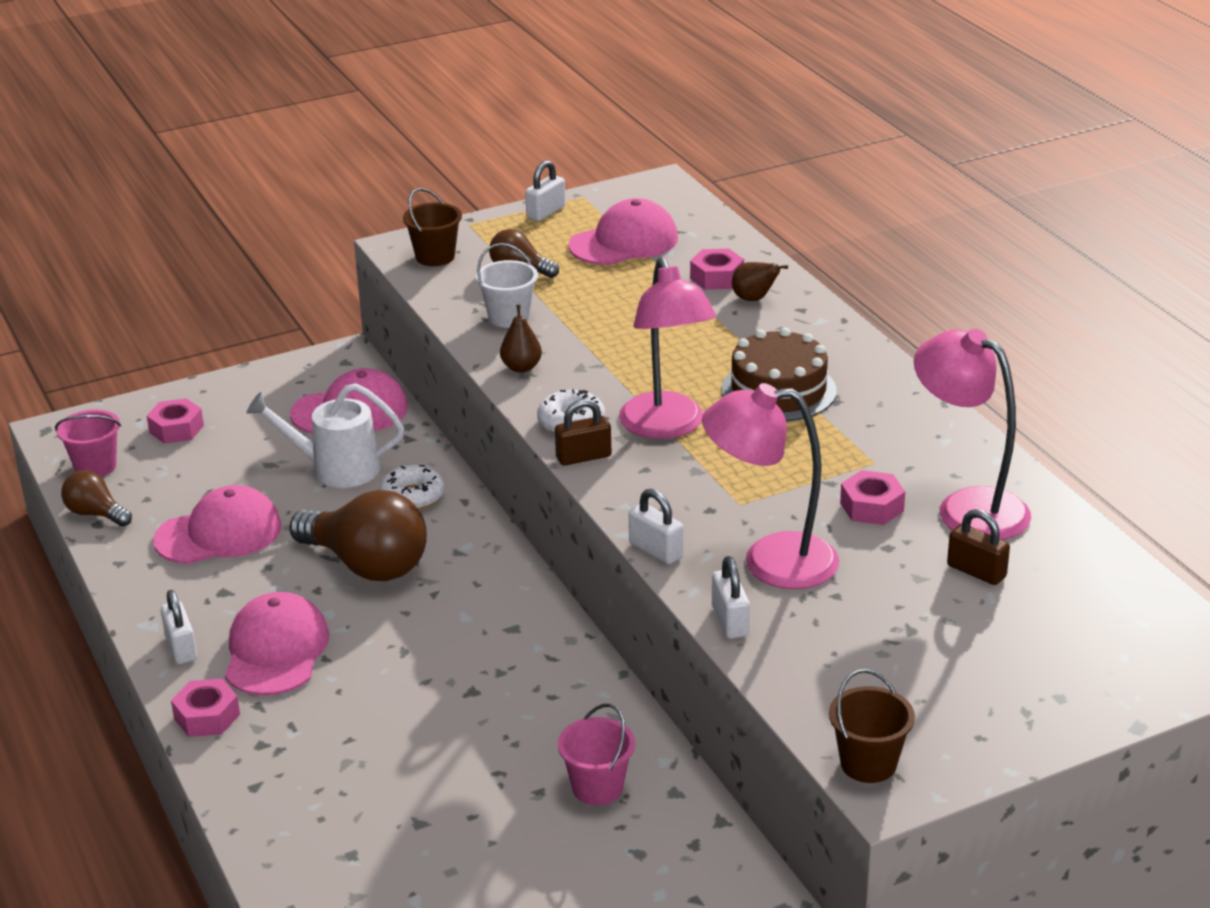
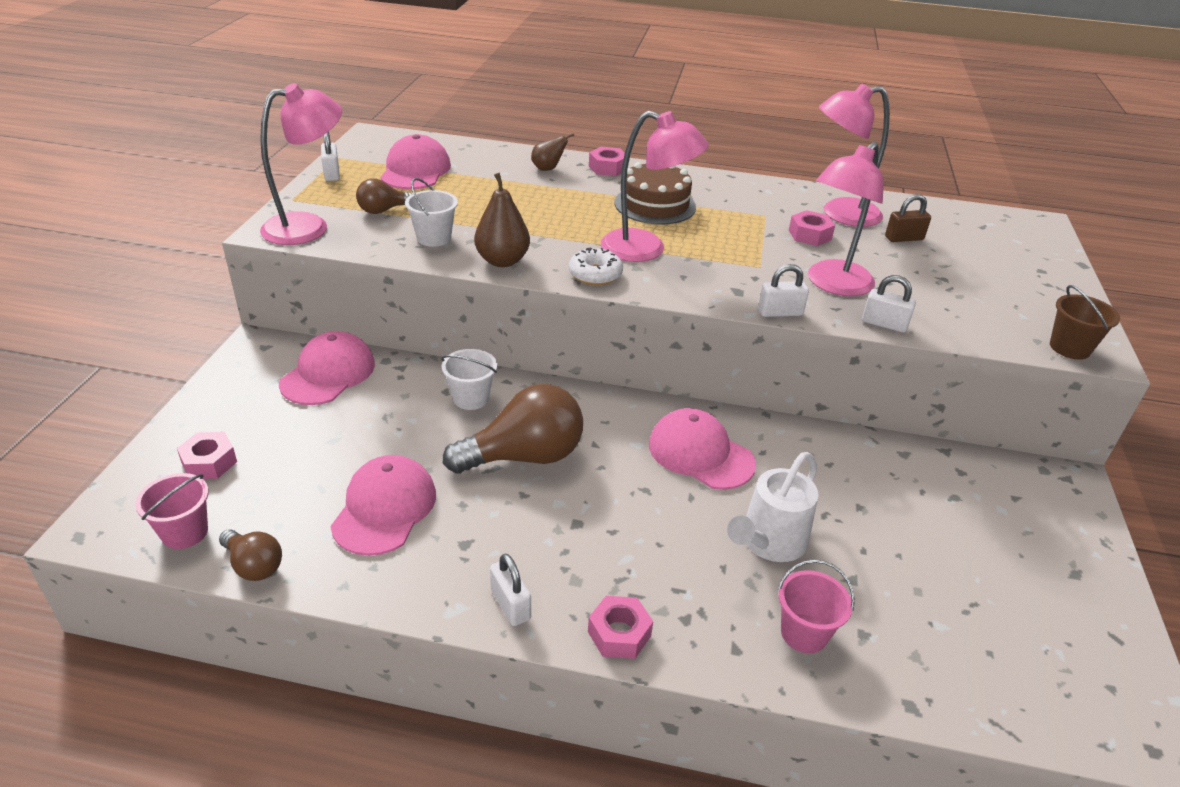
camera: 55 degrees left, 5 degrees up
brown light bulb [61,470,132,527] -> brown light bulb turned 120 degrees counterclockwise [219,529,282,581]
white padlock [161,590,197,664] -> white padlock turned 45 degrees clockwise [490,553,531,626]
pink cap [225,592,329,696] -> pink cap moved to [649,408,756,490]
white watering can [246,383,404,488] -> white watering can moved to [727,452,819,562]
white donut [379,465,444,510] -> white bucket [441,349,497,410]
brown bucket [403,188,462,266] -> pink lamp [260,83,342,245]
brown pear [500,305,542,373] -> brown pear [474,173,530,267], size x1.59
brown padlock [555,399,611,466] -> none
pink bucket [558,704,635,805] -> pink bucket moved to [778,560,855,653]
pink nut [690,249,744,290] -> pink nut moved to [589,147,625,176]

